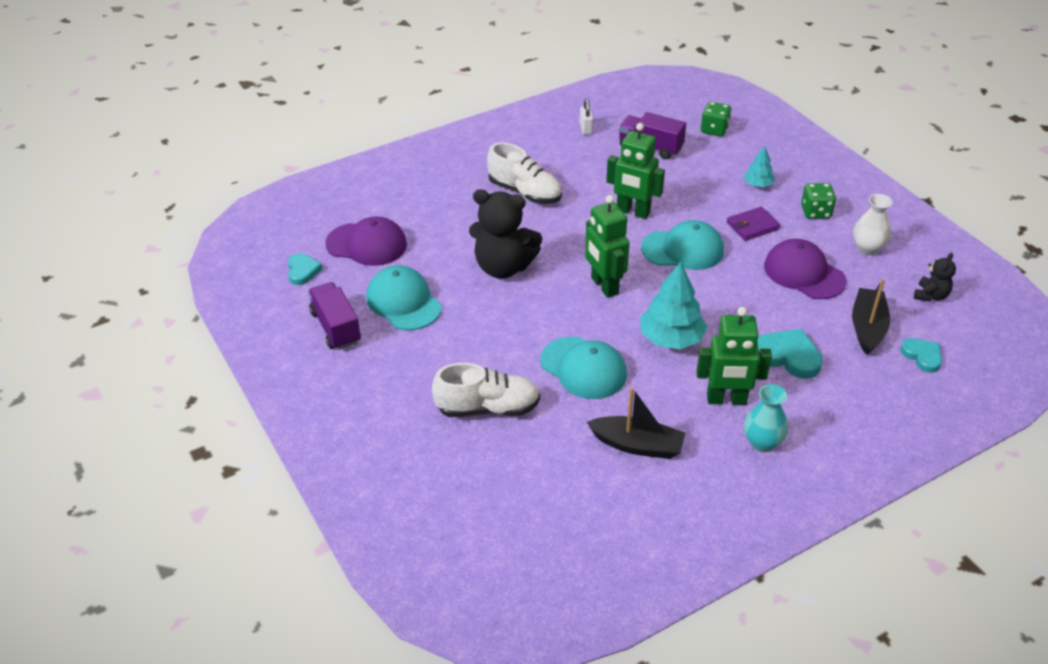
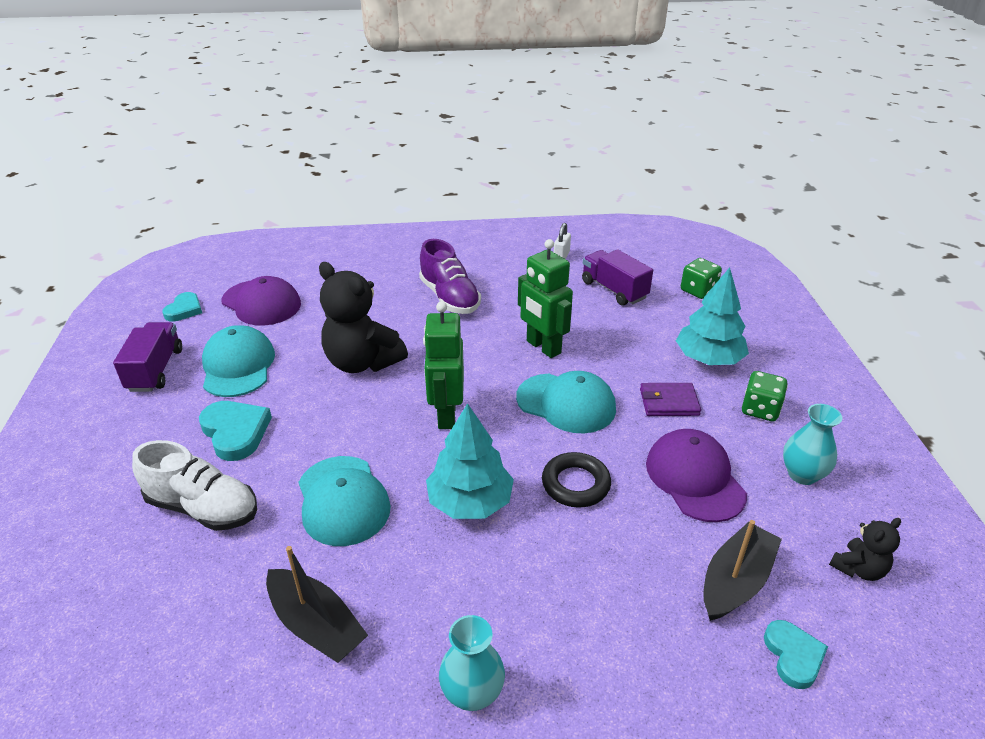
camera: 25 degrees right, 5 degrees down
white shoe [487,143,562,204] -> purple shoe [419,239,481,314]
green robot [696,307,772,405] -> none
turquoise tree [744,146,775,187] -> turquoise tree [676,267,749,365], size x1.85
turquoise heart [757,329,823,379] -> turquoise heart moved to [199,401,272,461]
white vase [853,194,893,255] -> turquoise vase [783,404,842,485]
none -> black ring [542,452,611,508]

